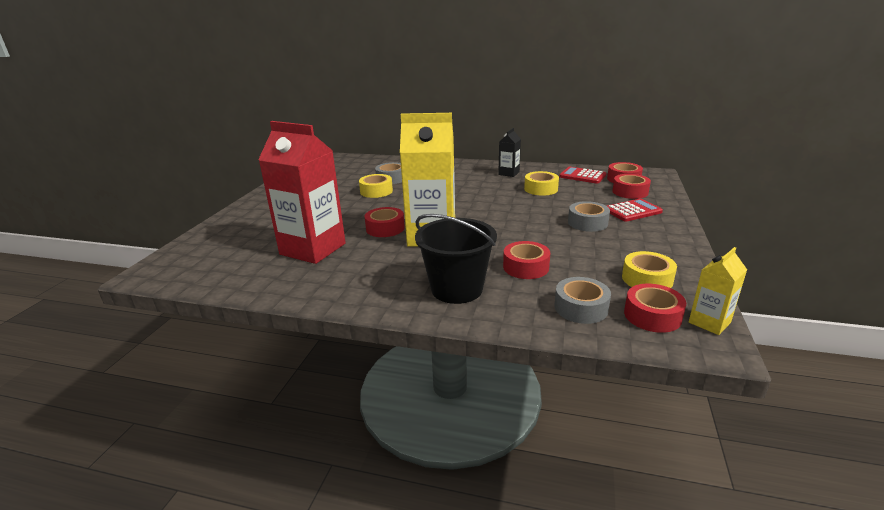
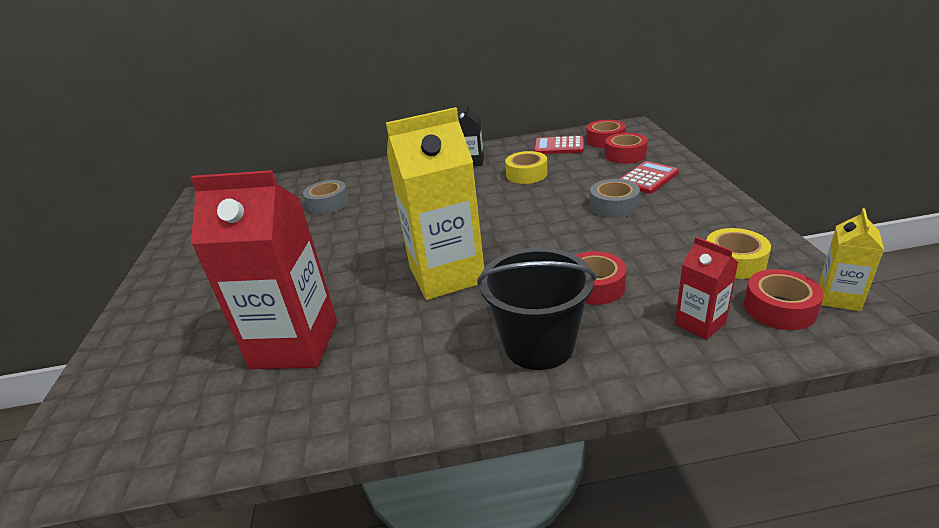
camera: 20 degrees left, 5 degrees up
yellow tape [359,174,393,198] -> none
red tape [364,207,405,237] -> none
grey tape [555,277,611,324] -> red carton [675,237,738,340]

